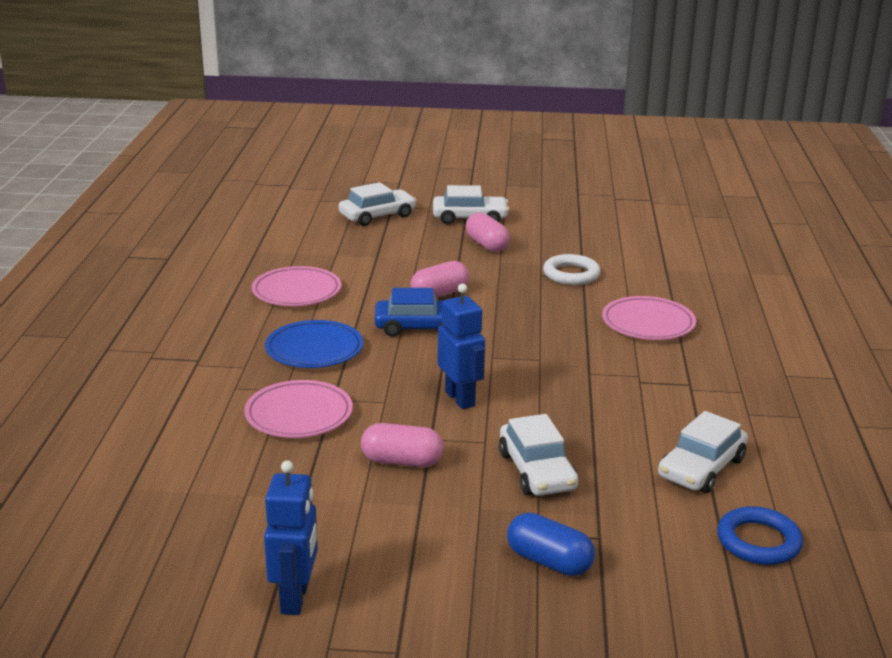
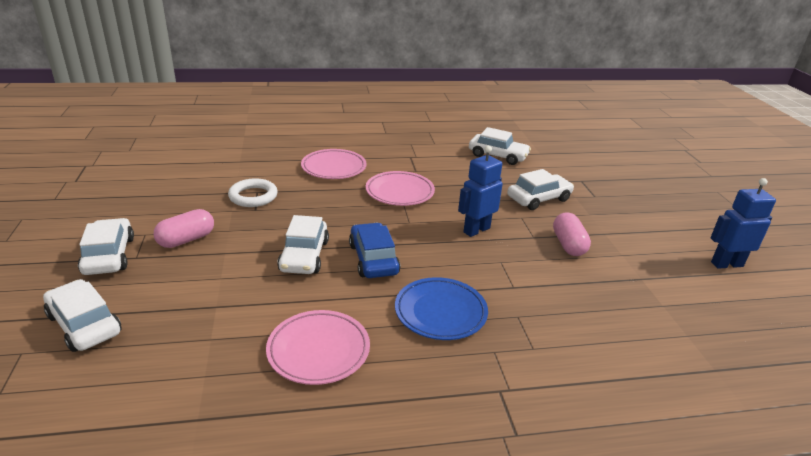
camera: 105 degrees left, 5 degrees up
pink plate [244,380,353,438] -> pink plate moved to [366,171,435,206]
pink capsule [410,261,469,298] -> white car [277,215,329,274]
blue capsule [507,513,595,576] -> none
blue ring [717,506,803,565] -> none

